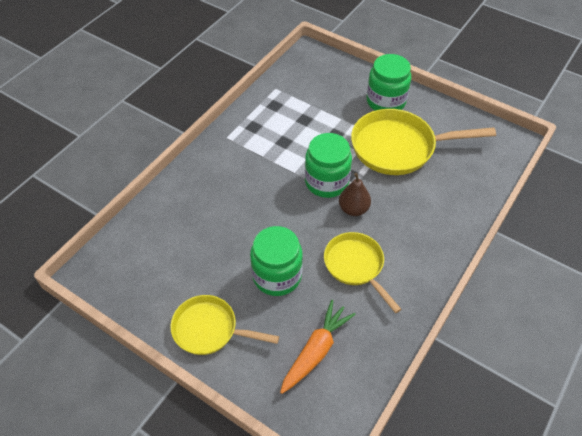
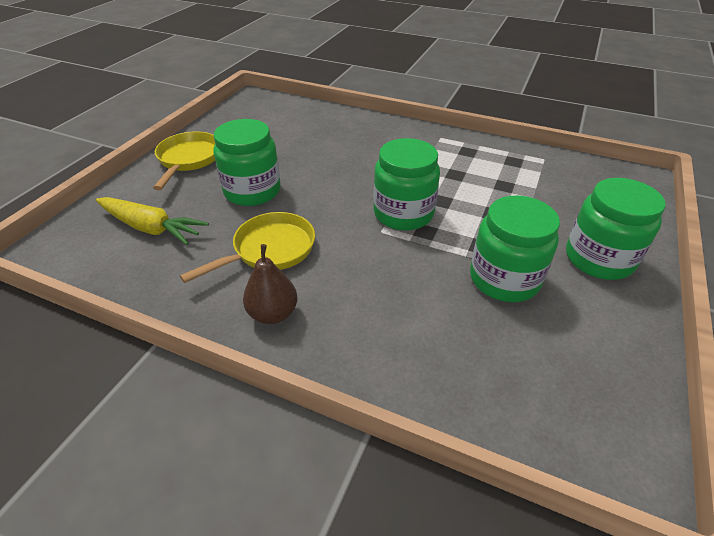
camera: 80 degrees right, 10 degrees down
orange carrot [280,300,356,394] -> yellow carrot [96,197,209,245]
brown pear [339,173,371,216] -> brown pear moved to [243,244,298,324]
yellow pan [351,109,496,175] -> green jar [470,196,560,302]

